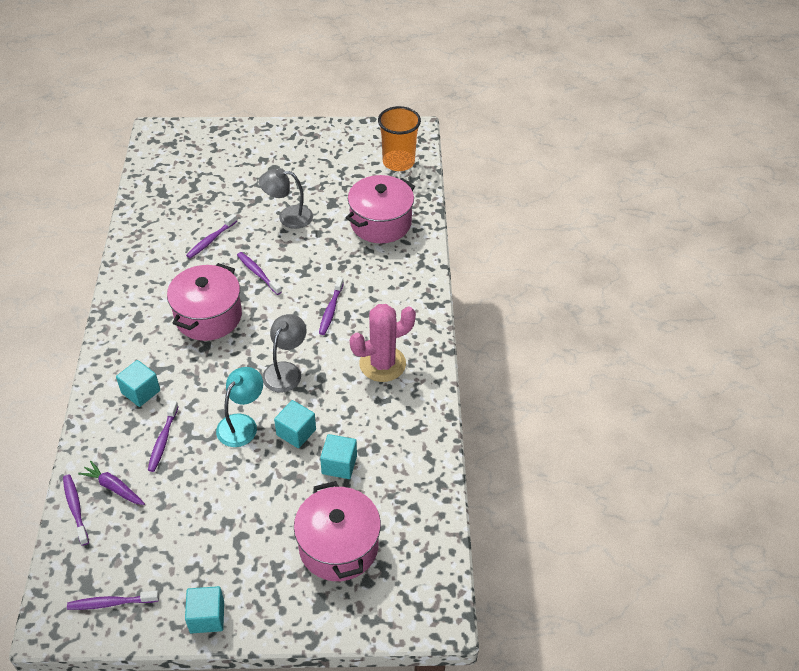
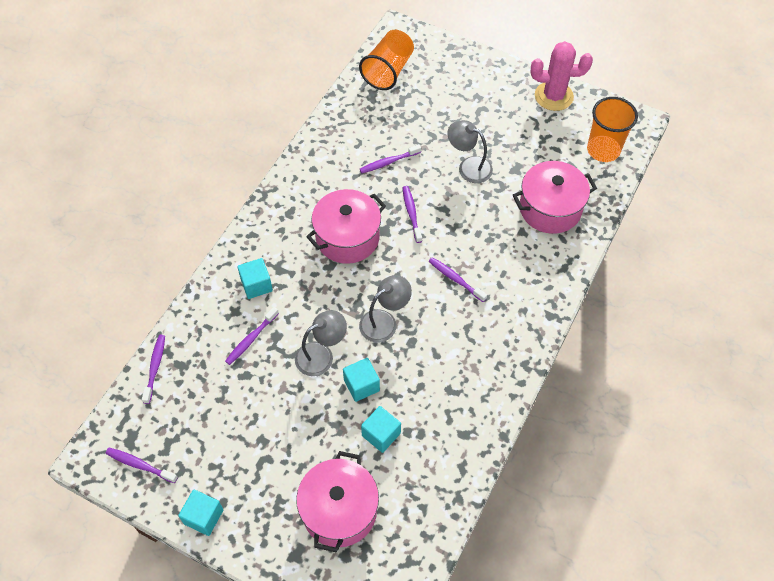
camera: 30 degrees right, 10 degrees up
purple carrot [78,461,145,505] -> none
turquoise lamp [216,367,263,447] -> grey lamp [295,310,347,376]
purple toothbrush [319,277,344,335] -> purple toothbrush turned 90 degrees clockwise [429,257,487,302]
pink cactus [350,304,416,382] -> pink cactus moved to [531,41,593,111]
none -> orange cup [359,30,414,90]

